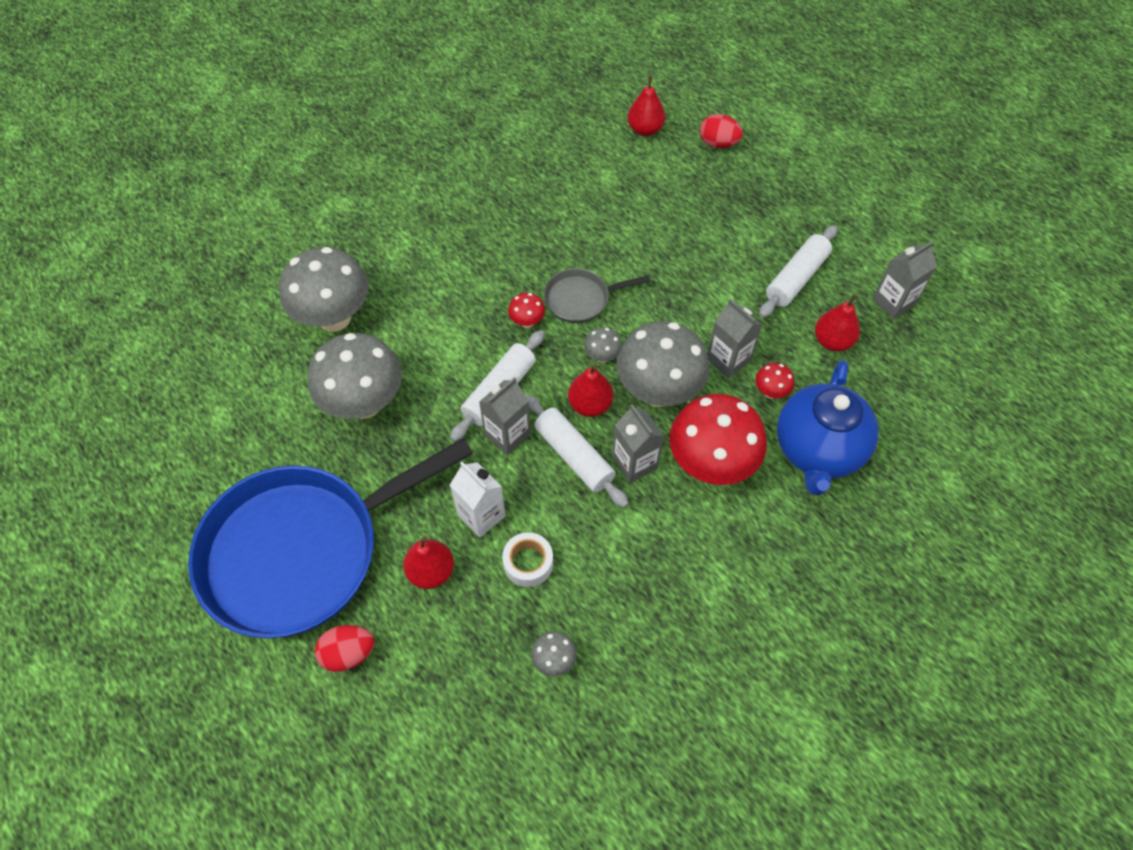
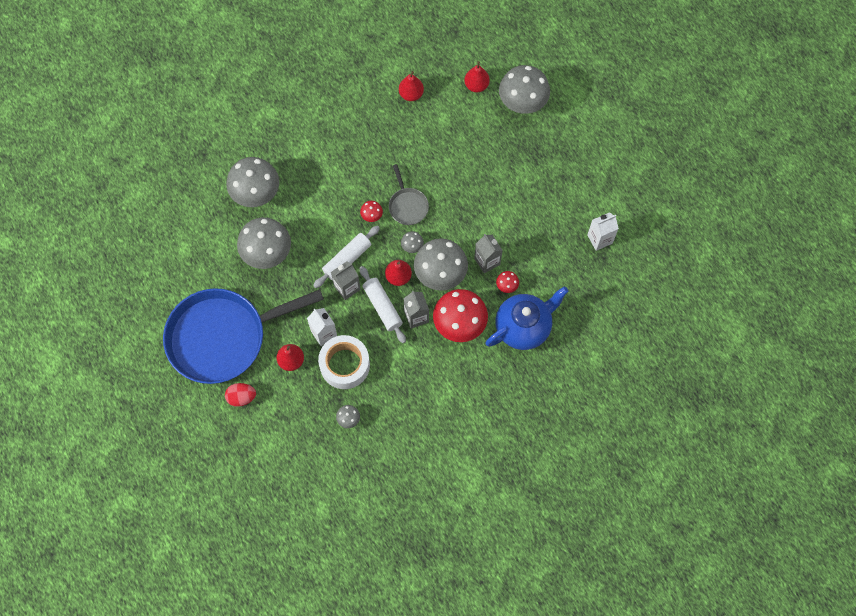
camera: 10 degrees right, 10 degrees up
white tape [502,532,553,587] -> white tape [318,335,370,389], size x1.81
grey pan [544,268,650,323] -> grey pan turned 105 degrees counterclockwise [389,164,429,225]
red egg [700,114,743,148] -> grey mushroom [499,65,550,114]
white rolling pin [759,225,837,318] -> none
blue teapot [777,360,878,496] -> blue teapot turned 150 degrees counterclockwise [486,286,568,350]
red pear [815,294,860,352] -> red pear moved to [399,71,424,101]
grey carton [872,241,937,319] -> white carton [587,212,619,251]

